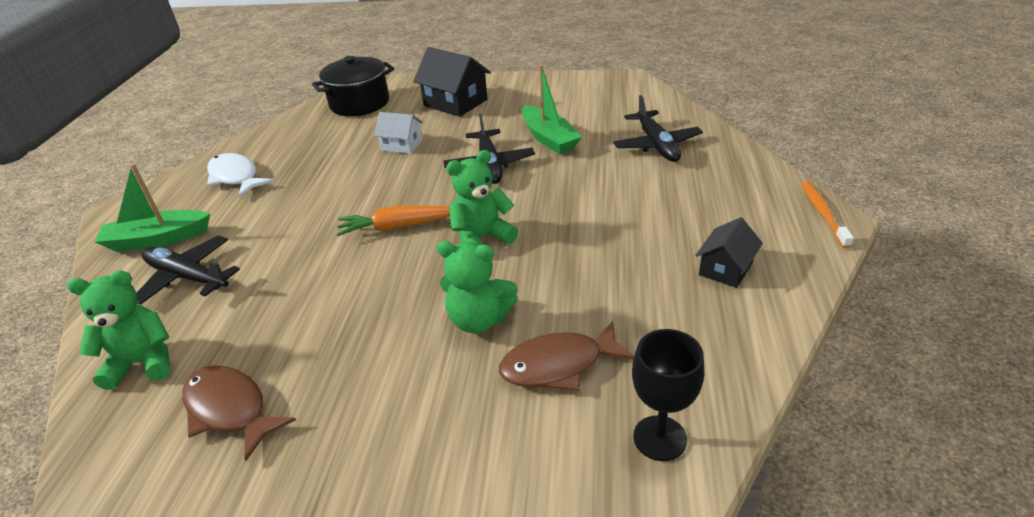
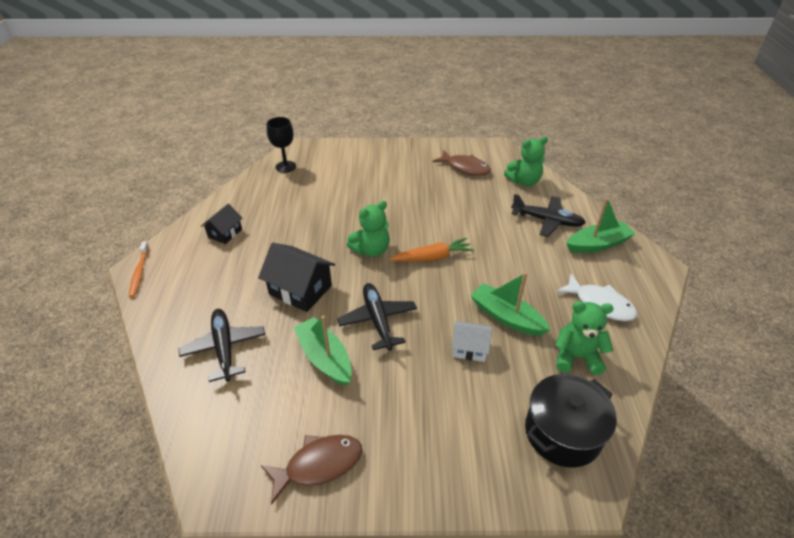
camera: 170 degrees right, 5 degrees up
black house [413,47,491,117] -> black house moved to [258,243,335,312]
green teddy bear [437,241,518,333] -> green teddy bear moved to [555,301,613,375]
brown fish [499,321,634,391] -> brown fish moved to [261,435,362,505]
none -> green boat [470,272,550,336]

